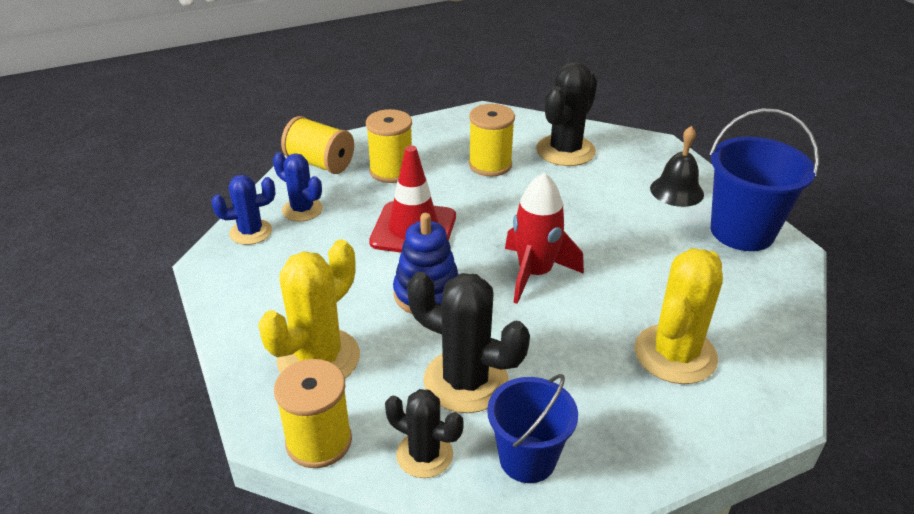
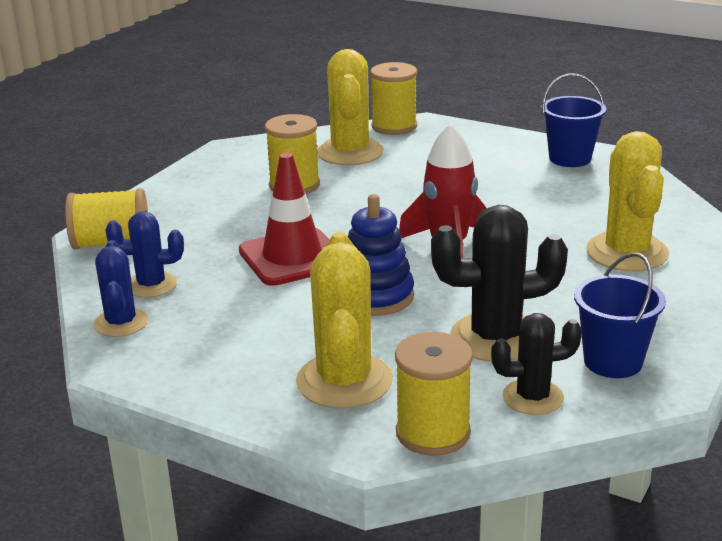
camera: 35 degrees left, 10 degrees down
blue cactus [211,175,275,245] -> blue cactus turned 45 degrees counterclockwise [94,240,148,337]
yellow spool [366,109,412,183] -> yellow spool moved to [370,62,417,135]
black cactus [536,62,597,166] -> yellow cactus [317,49,384,165]
black bell [650,126,704,207] -> none
blue bucket [710,109,819,251] -> blue bucket [541,73,606,167], size x0.66

